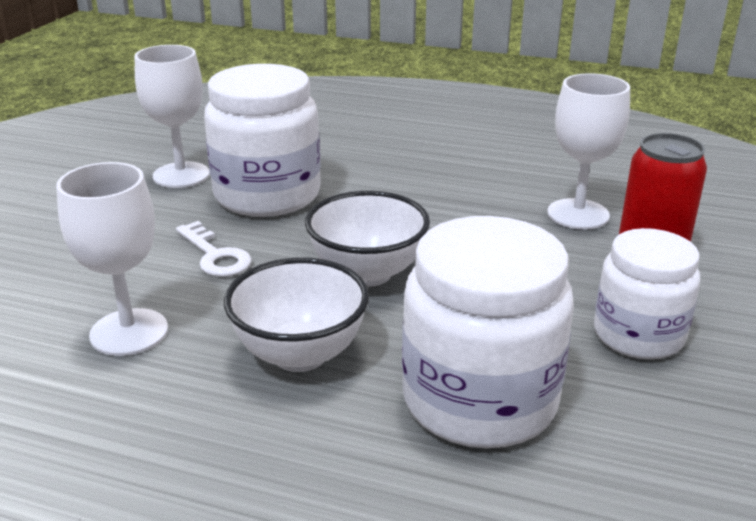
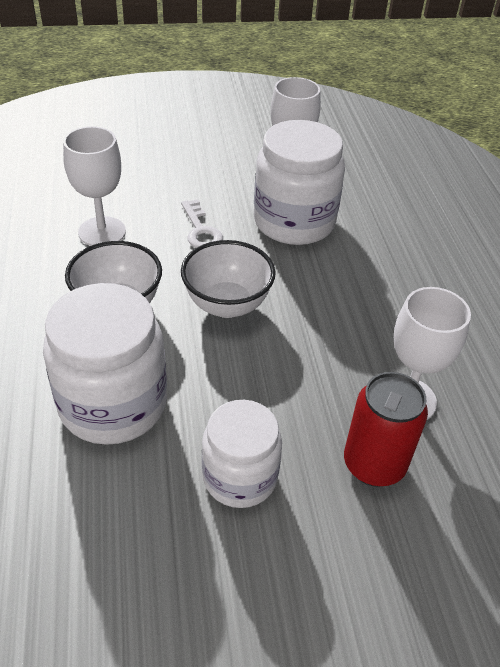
camera: 60 degrees right, 15 degrees up
white key [176,221,252,277] -> white key turned 45 degrees counterclockwise [181,199,223,248]

